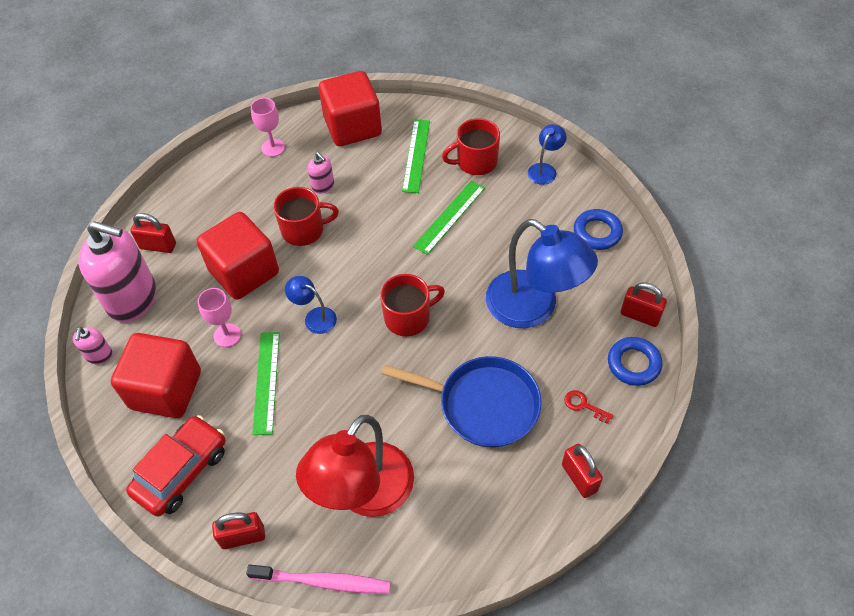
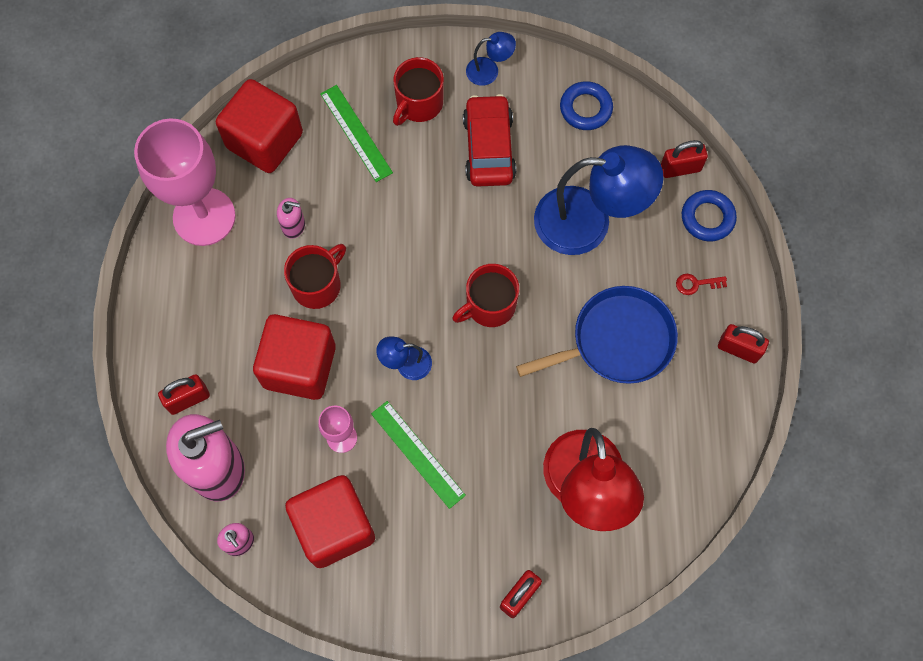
camera: 40 degrees left, 15 degrees up
red car [126,415,225,516] -> red car moved to [463,94,516,187]
pink toothbrush [246,565,391,594] -> none
pink goblet [251,98,285,157] -> pink goblet [134,118,235,246], size x2.16
red mug [380,274,445,336] -> red mug turned 150 degrees counterclockwise [452,264,519,327]
green ruler [413,181,485,255] -> none
blue lamp [528,124,567,185] -> blue lamp turned 90 degrees clockwise [466,32,516,86]

